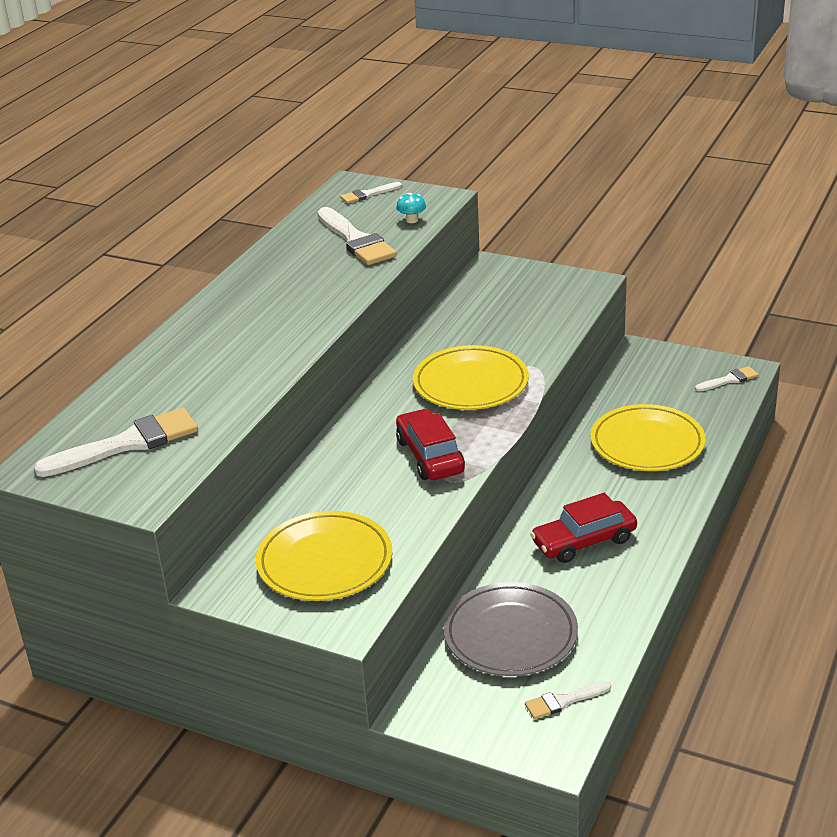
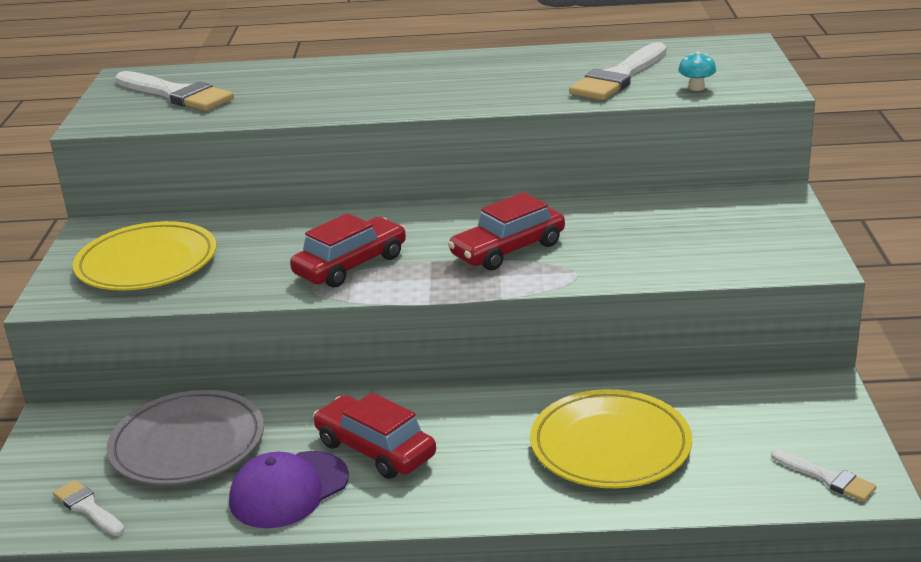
camera: 65 degrees right, 5 degrees down
white brush [340,182,402,204] -> none
yellow plate [413,345,529,410] -> red car [448,192,565,270]
none -> purple cap [229,451,349,528]

